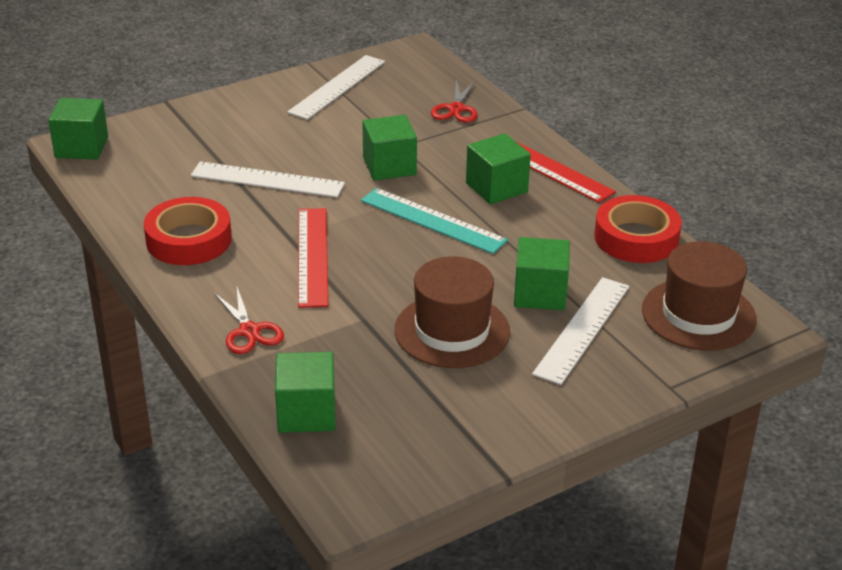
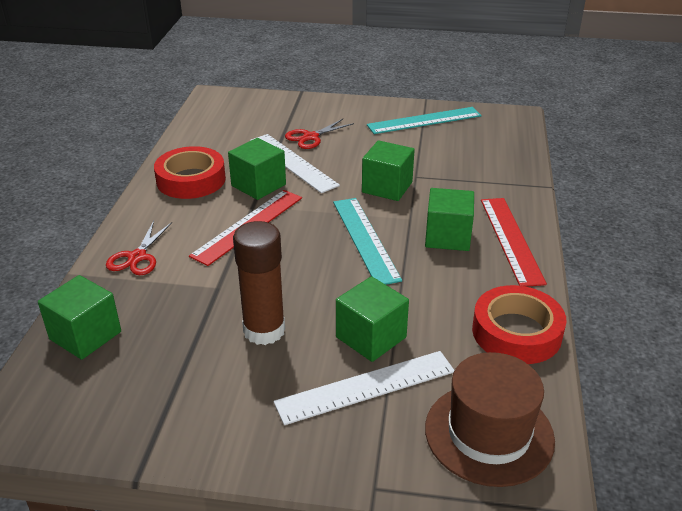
camera: 40 degrees right, 0 degrees up
green cube [48,98,108,160] -> green cube moved to [228,138,286,200]
white ruler [287,55,385,120] -> turquoise ruler [367,107,482,134]
brown hat [395,257,510,368] -> brown glue stick [233,221,285,345]
red scissors [431,80,478,123] -> red scissors moved to [285,119,354,149]

